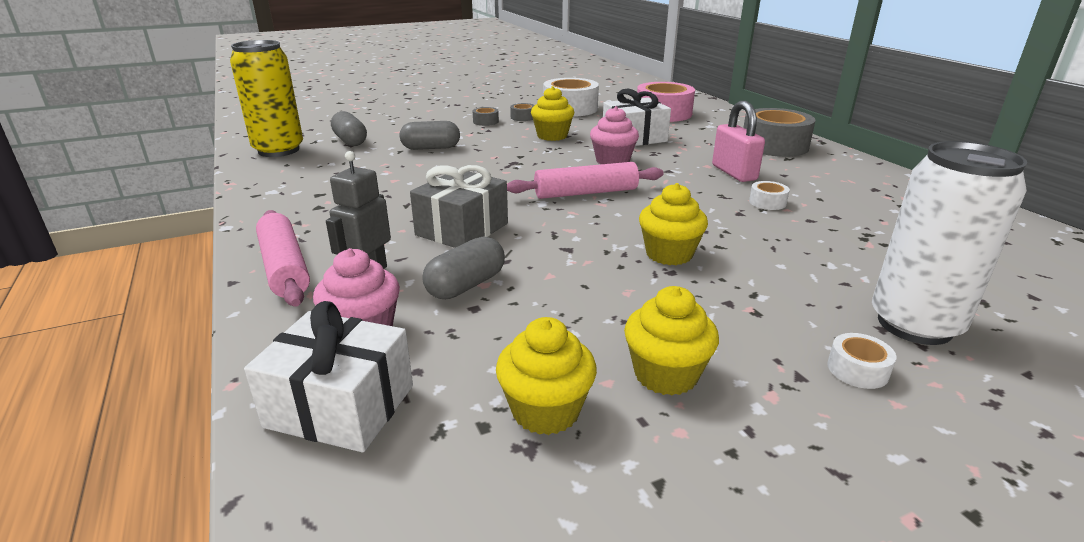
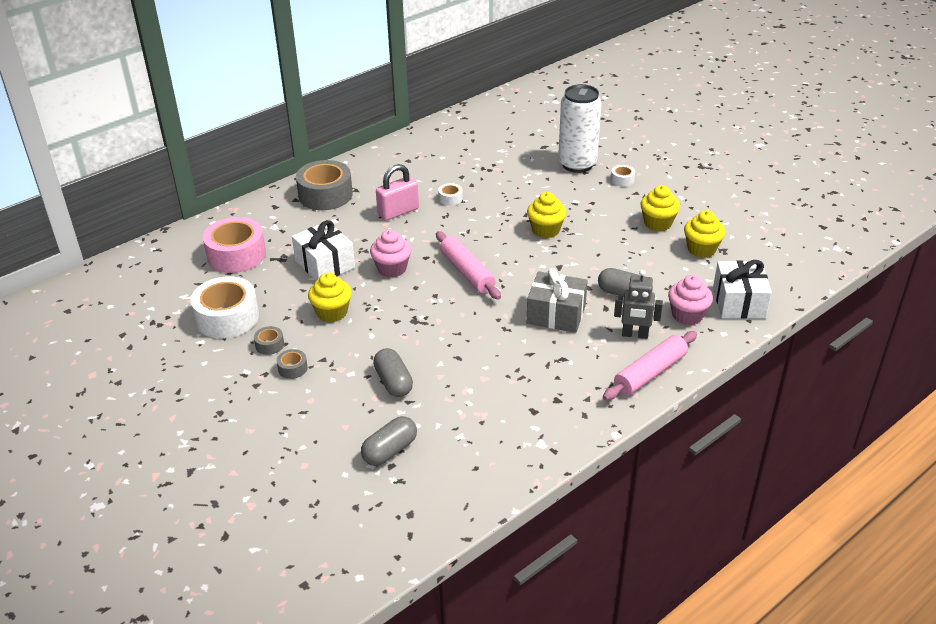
camera: 105 degrees left, 10 degrees up
yellow can [230,40,303,157] -> none

